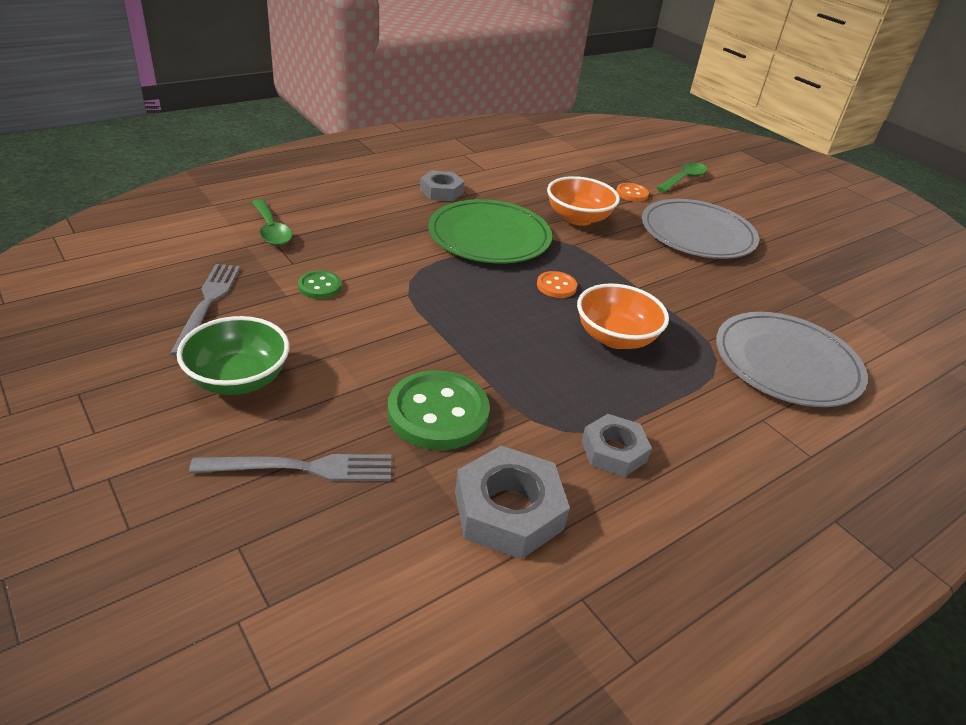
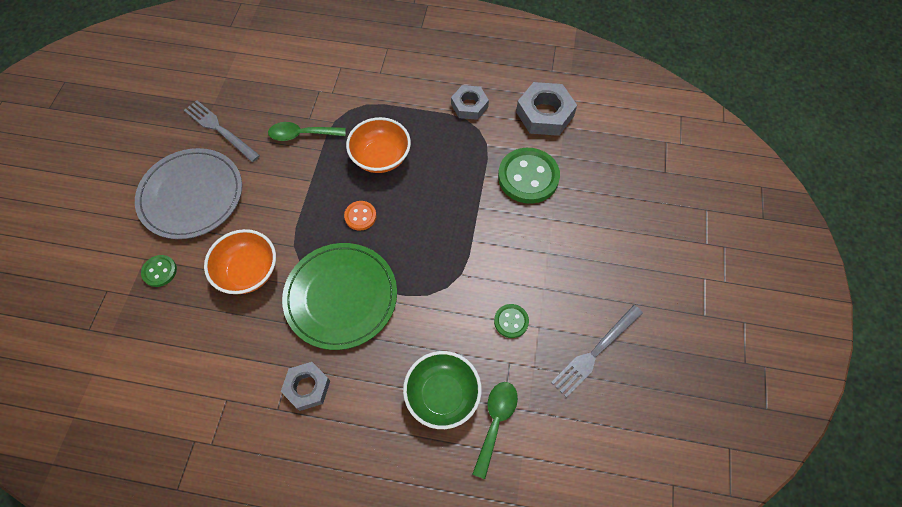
camera: 130 degrees left, 25 degrees up
green bowl [177,316,289,395] -> green bowl moved to [403,351,482,429]
grey fork [189,454,391,481] -> grey fork moved to [184,100,260,162]
orange button [616,183,649,202] -> green button [141,255,177,287]
green spoon [657,162,707,192] -> green spoon moved to [268,122,346,141]
grey plate [716,312,868,407] -> none

